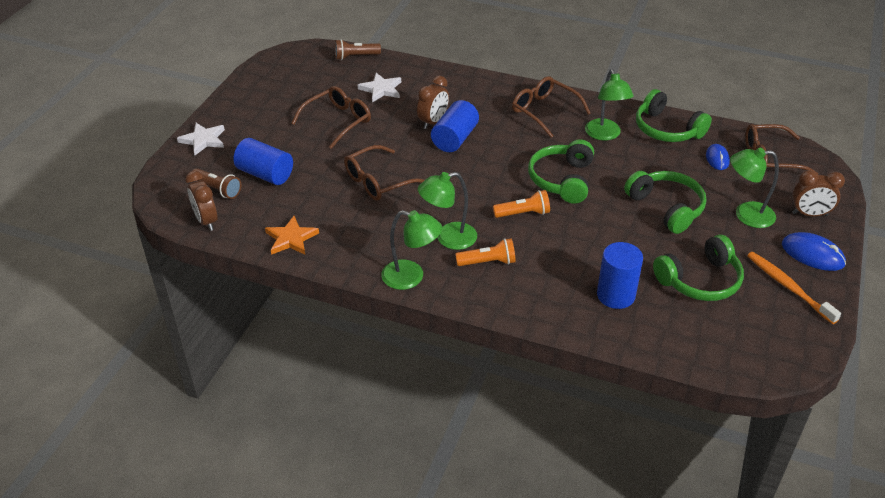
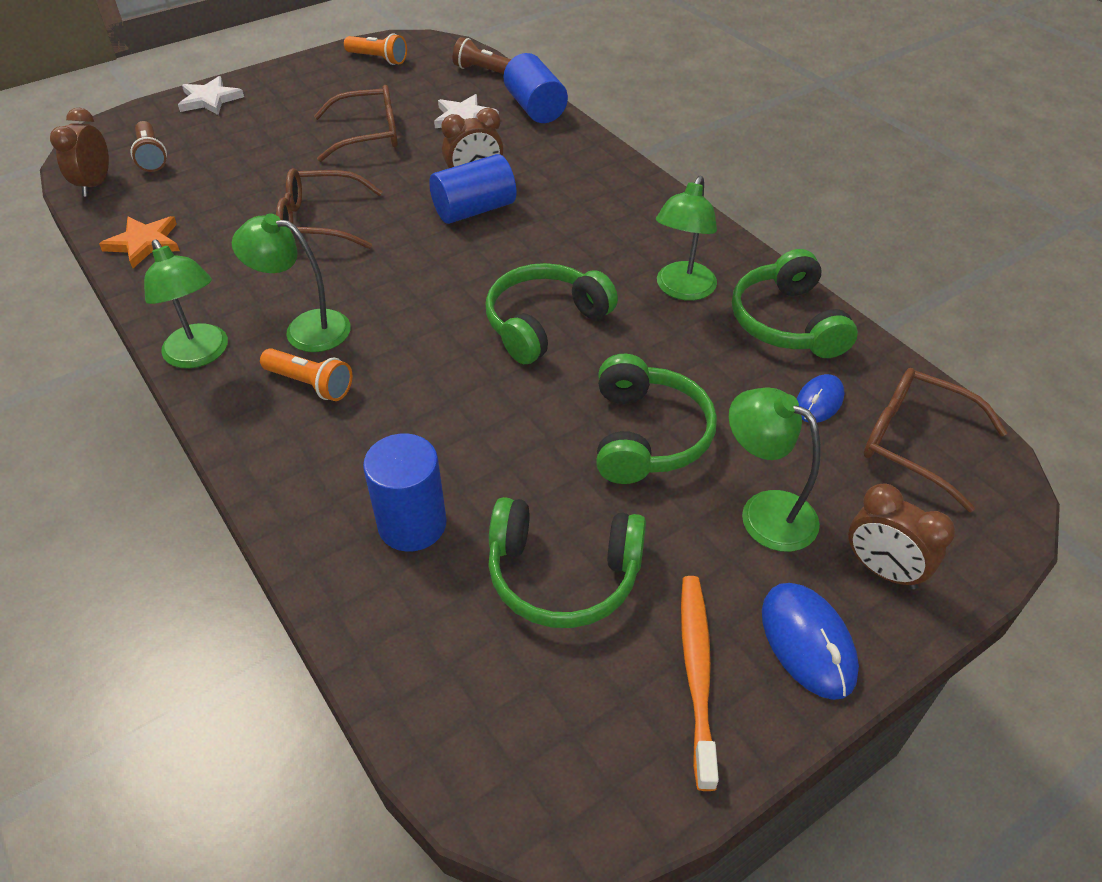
camera: 35 degrees right, 5 degrees up
blue cylinder [234,138,293,185] -> blue cylinder moved to [504,53,568,123]
orange flashlight [493,190,550,218] -> orange flashlight moved to [344,33,407,65]
brown glasses [512,76,591,138] -> none

